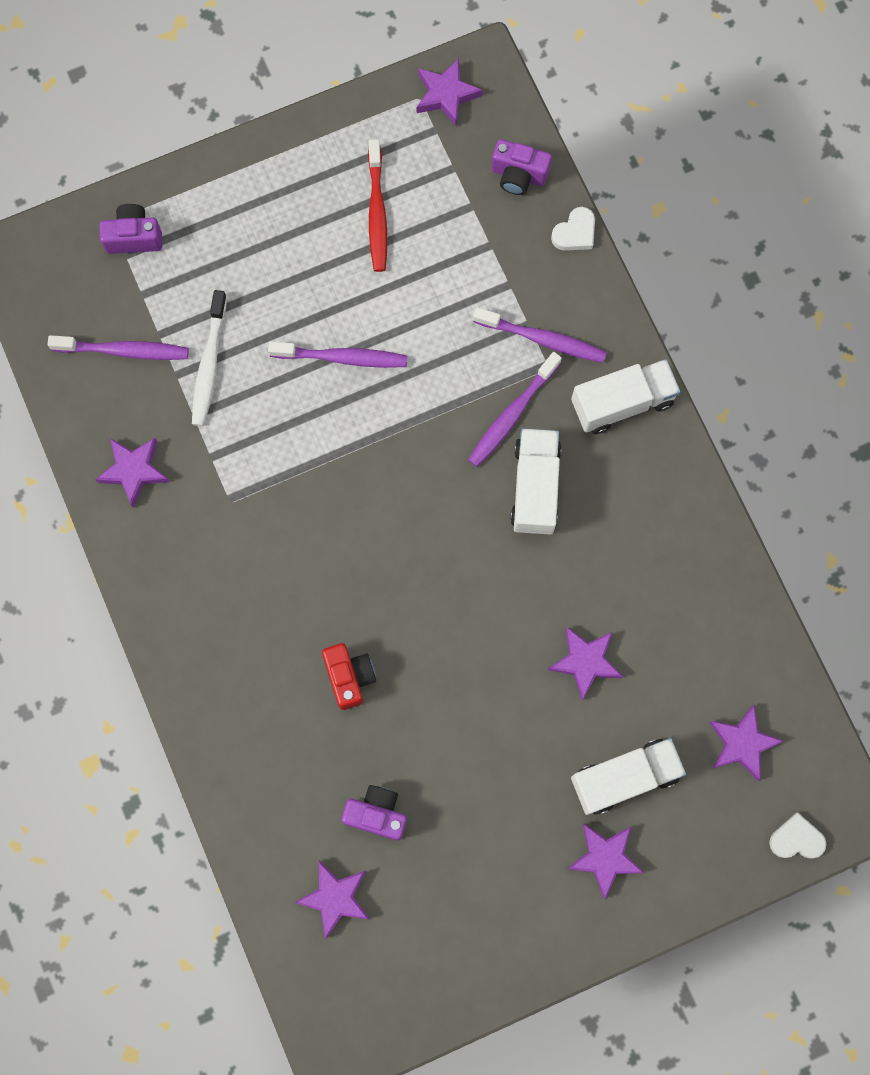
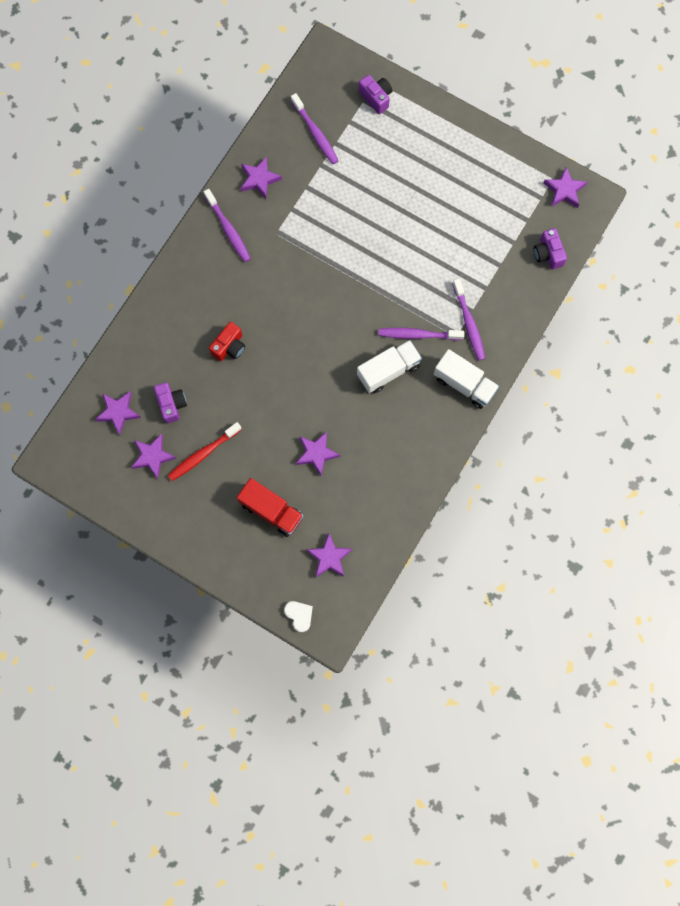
camera: 55 degrees right, 0 degrees up
white toothbrush [192,290,227,426] -> none
purple toothbrush [268,341,408,368] -> purple toothbrush moved to [204,189,251,262]
red toothbrush [368,139,387,272] -> red toothbrush moved to [168,422,242,481]
white heart [551,207,595,251] -> none
purple star [567,824,644,899] -> purple star moved to [131,434,176,479]
white truck [571,738,686,815] -> red truck [237,478,303,537]

